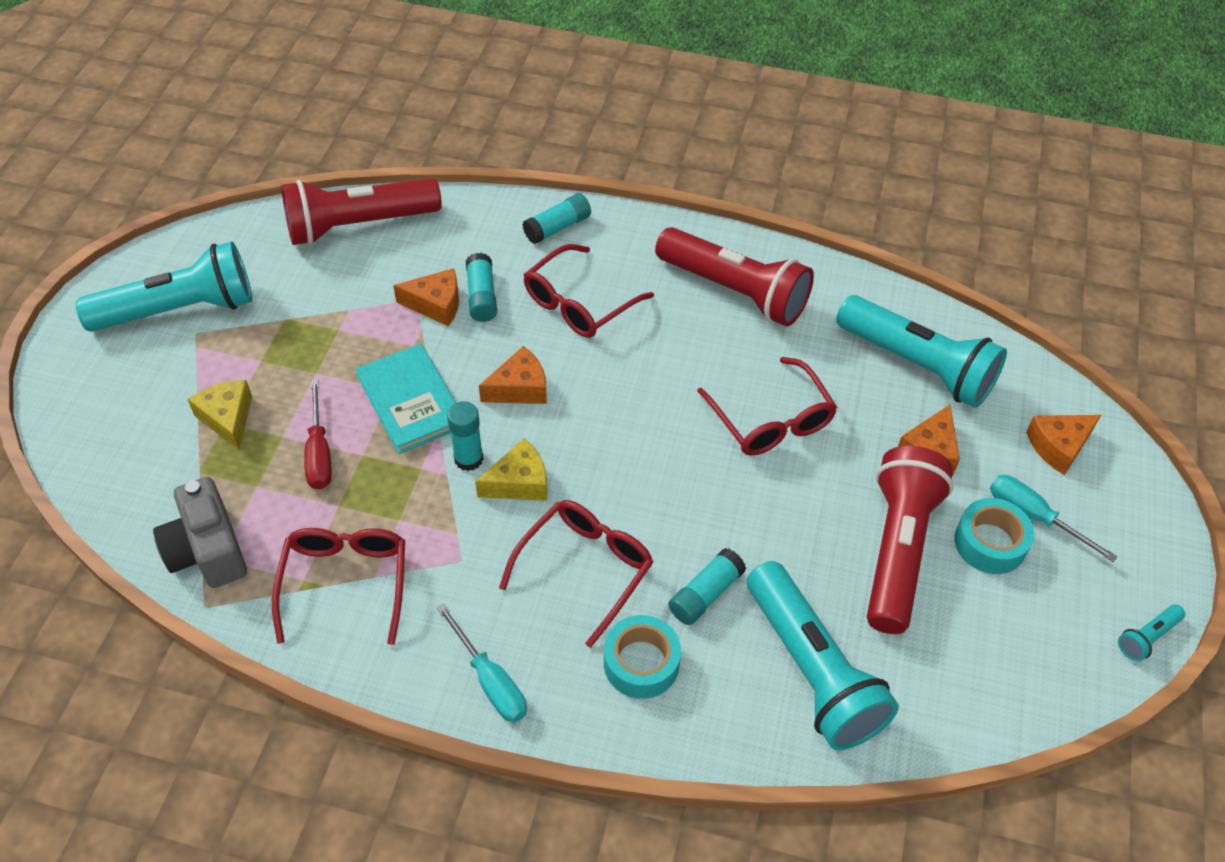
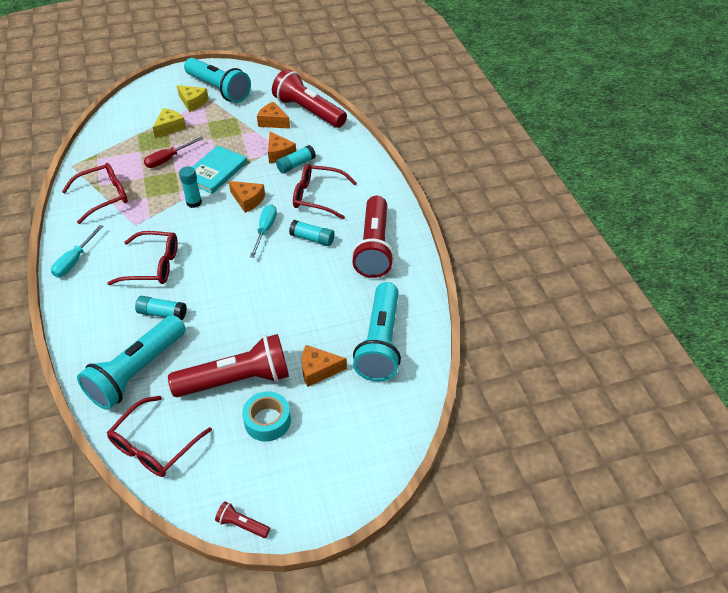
camera: 60 degrees right, 5 degrees down
grey camera [153,477,247,588] -> none
yellow cheese [475,438,547,501] -> yellow cheese moved to [177,85,209,112]
turquoise glue stick [522,193,591,244] -> turquoise glue stick moved to [289,220,335,246]
turquoise tape [604,615,681,699] -> none
red glasses [697,357,837,456] -> red glasses moved to [107,396,212,477]
turquoise screwdriver [990,475,1118,562] -> turquoise screwdriver moved to [250,204,277,258]
orange cheese [1026,415,1101,475] -> orange cheese moved to [257,102,290,129]
turquoise flashlight [1118,604,1185,662] -> red flashlight [215,501,270,538]

